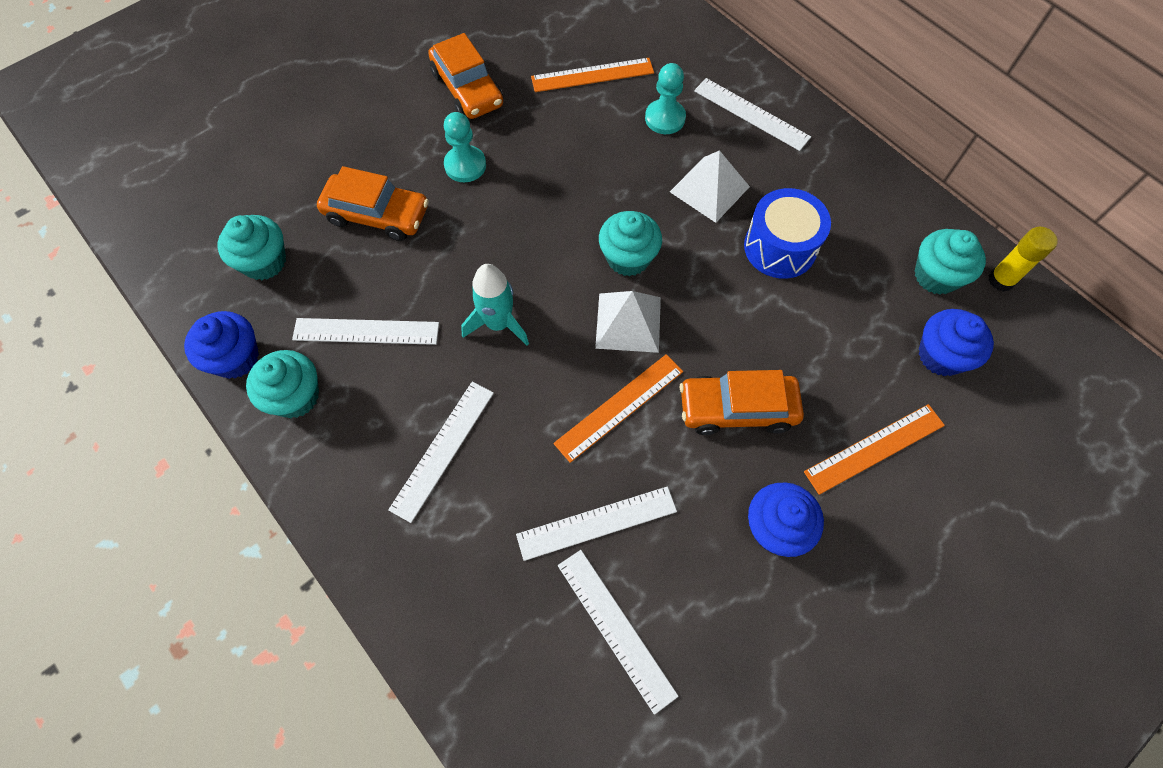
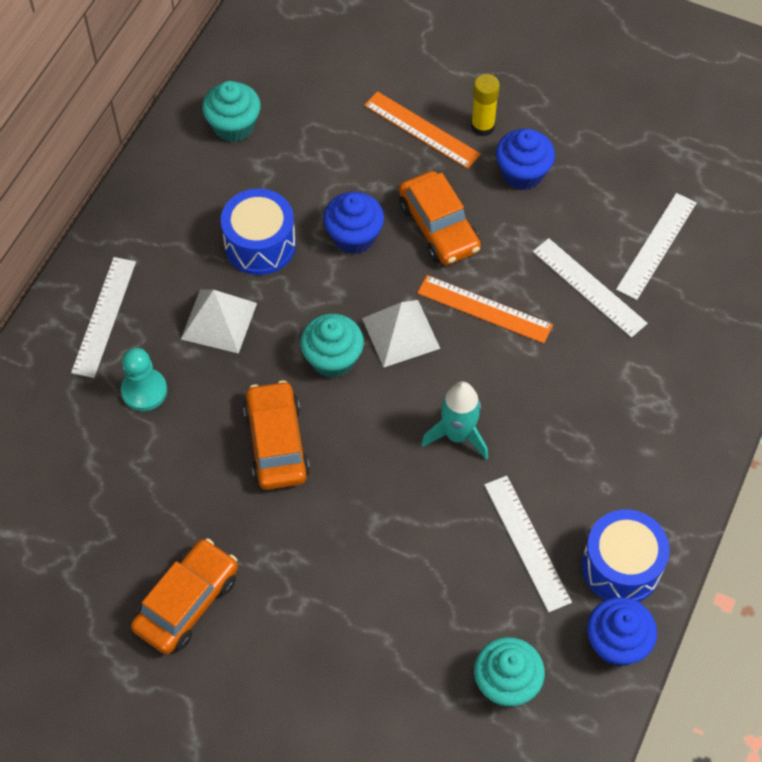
camera: 115 degrees left, 5 degrees down
turquoise cupcake [246,350,319,418] -> blue drum [582,509,670,602]
orange car [317,166,429,241] -> orange car moved to [243,380,310,490]
white ruler [388,382,494,523] -> none
turquoise pawn [444,112,486,182] -> none
orange ruler [531,58,654,92] -> none
blue cupcake [919,309,994,376] -> blue cupcake moved to [323,192,384,254]
yellow glue stick [988,227,1058,292] -> yellow glue stick moved to [471,74,500,136]

